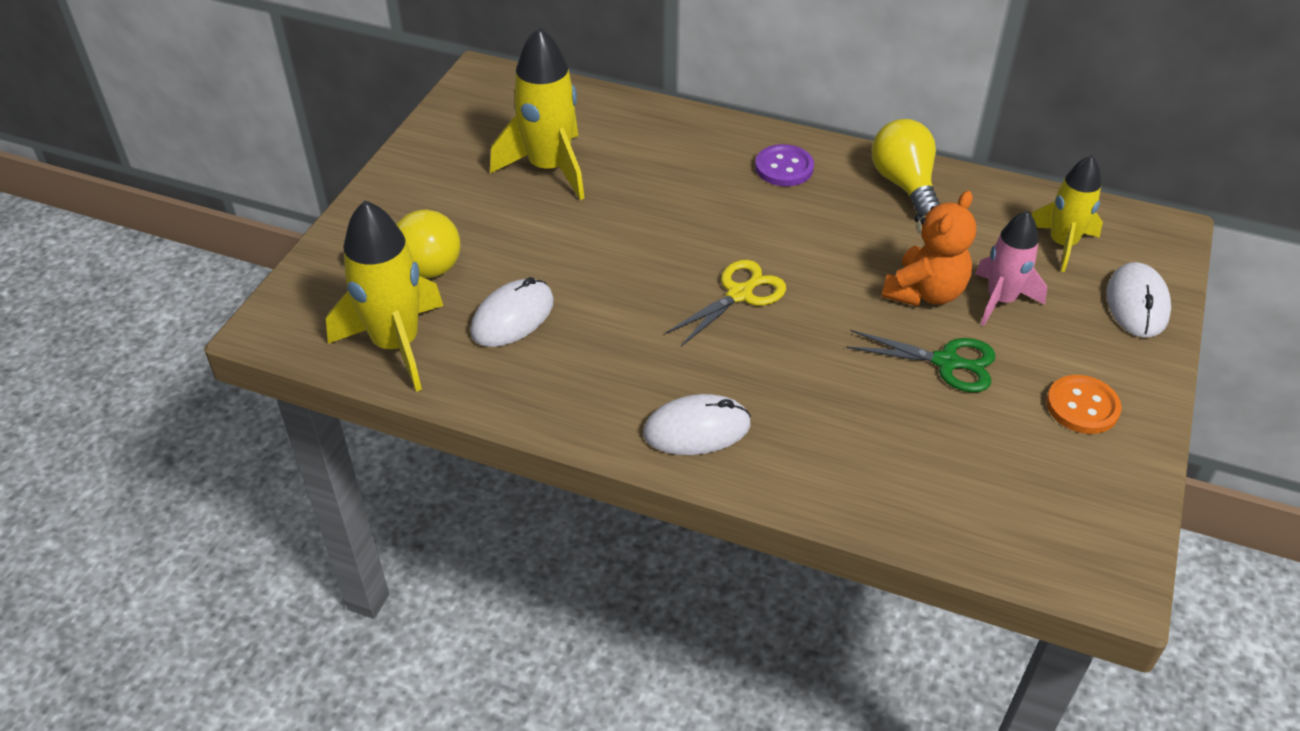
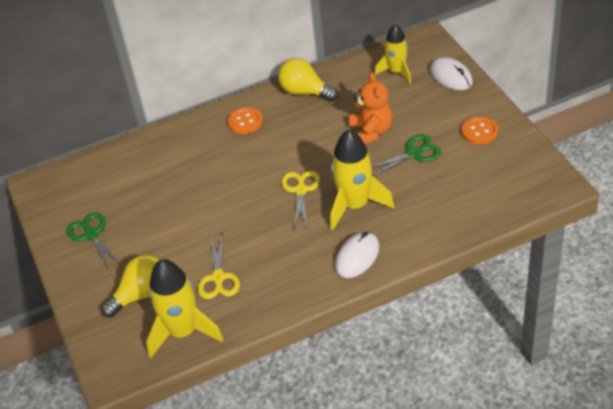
camera: 40 degrees left, 0 degrees up
white mouse [470,277,554,347] -> yellow scissors [198,232,240,299]
yellow rocket [490,27,585,200] -> yellow rocket moved to [330,129,394,230]
purple button [755,144,814,186] -> orange button [228,107,263,134]
pink rocket [975,211,1047,326] -> none
none -> green scissors [67,212,121,269]

